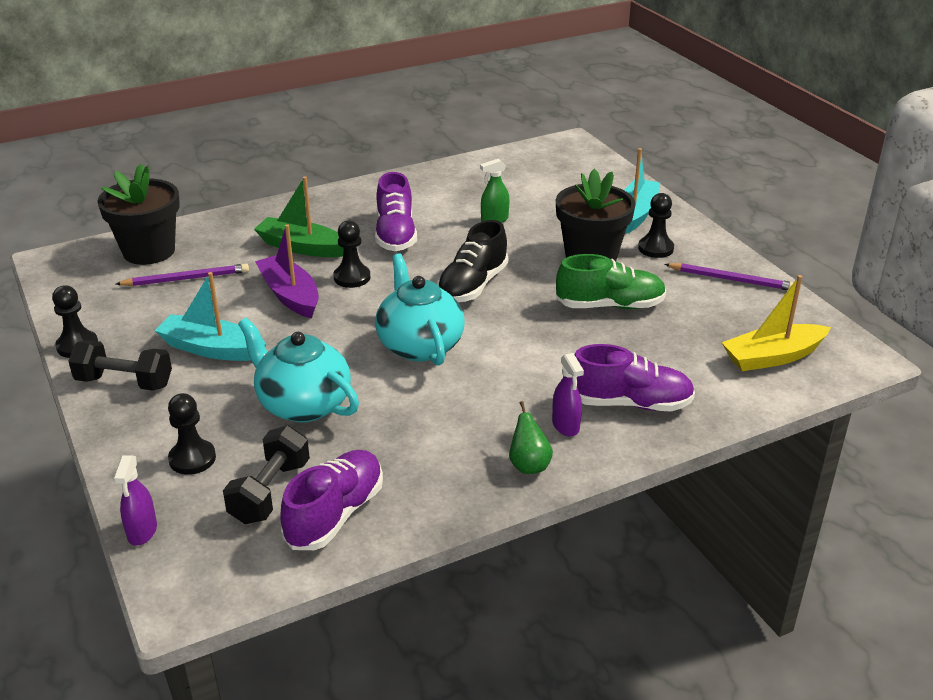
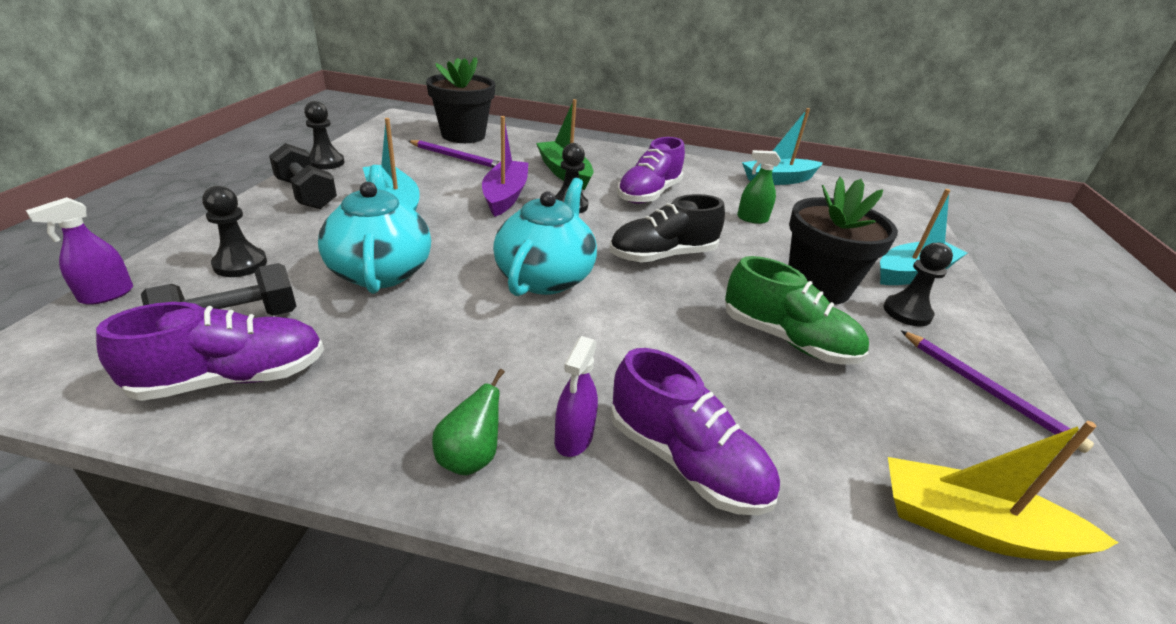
camera: 35 degrees right, 0 degrees up
none -> turquoise boat [742,108,823,185]

